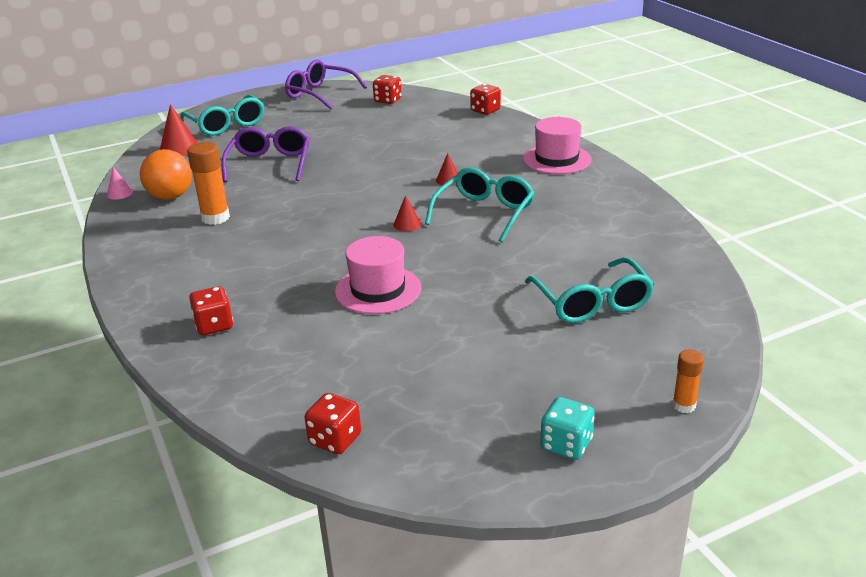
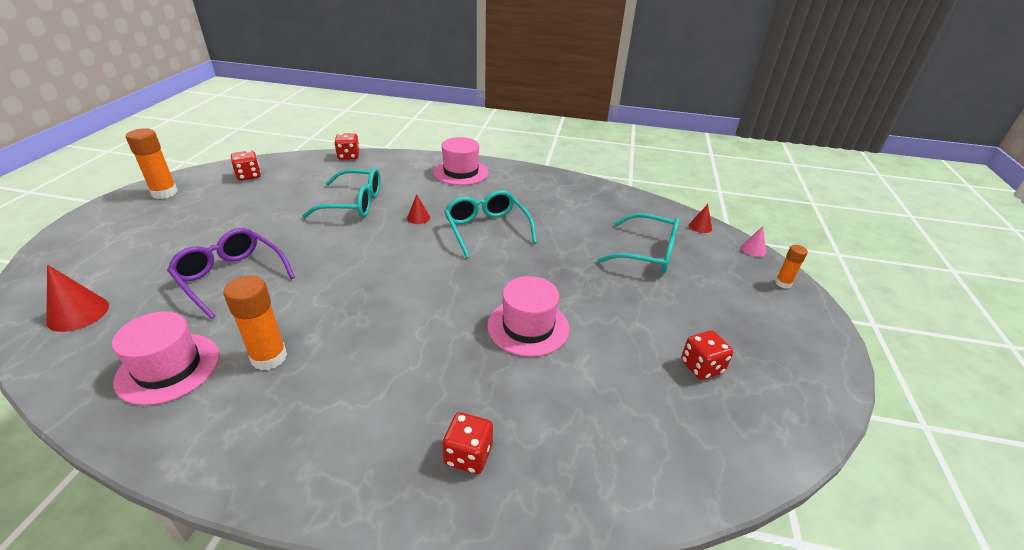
camera: 55 degrees left, 5 degrees up
pink cone [107,167,133,200] -> pink cone moved to [741,226,766,257]
orange ball [140,149,192,200] -> pink hat [112,311,220,405]
turquoise glasses [180,95,264,136] -> turquoise glasses moved to [302,168,380,218]
purple glasses [285,60,367,110] -> orange glue stick [126,128,178,199]
red dice [304,393,361,454] -> red dice moved to [681,330,733,380]
red cone [393,195,421,231] -> red cone moved to [689,204,712,233]
turquoise dice [540,397,595,460] -> none

